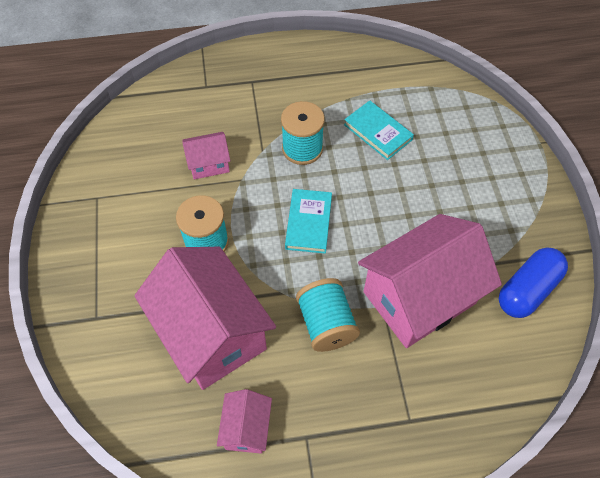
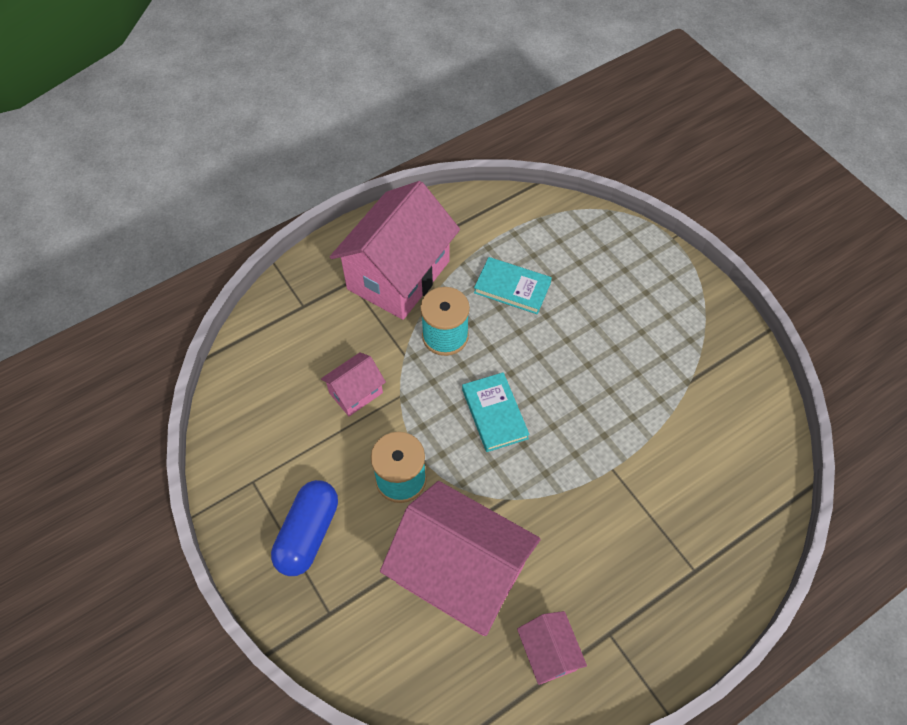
camera: 25 degrees left, 0 degrees up
turquoise spool [296,278,360,352] -> none
pink house [358,214,502,348] -> pink house moved to [330,181,460,320]
blue capsule [499,247,568,318] -> blue capsule moved to [271,480,338,576]

